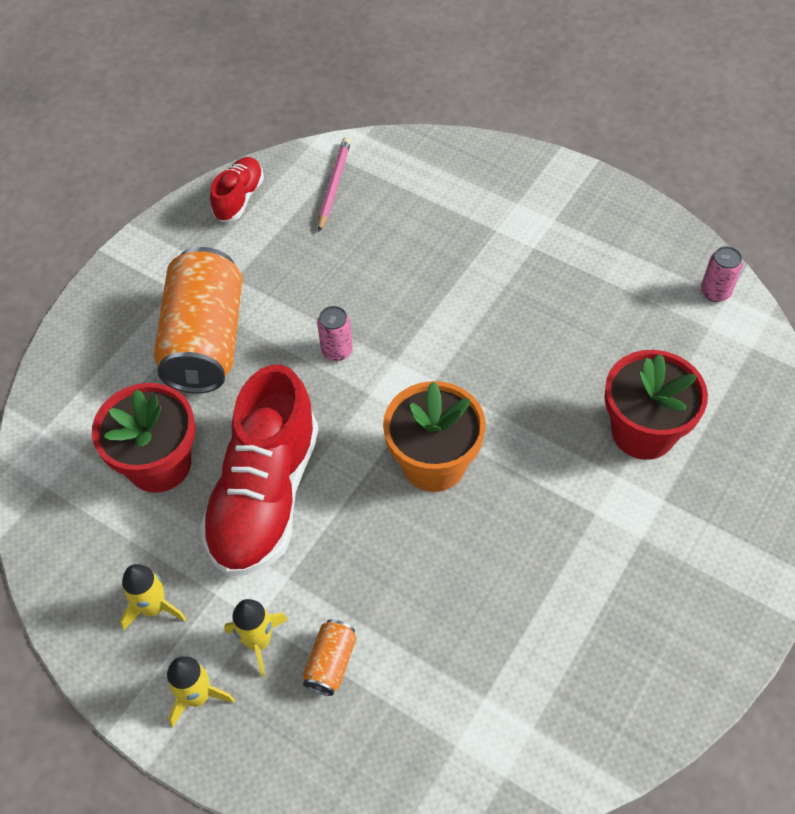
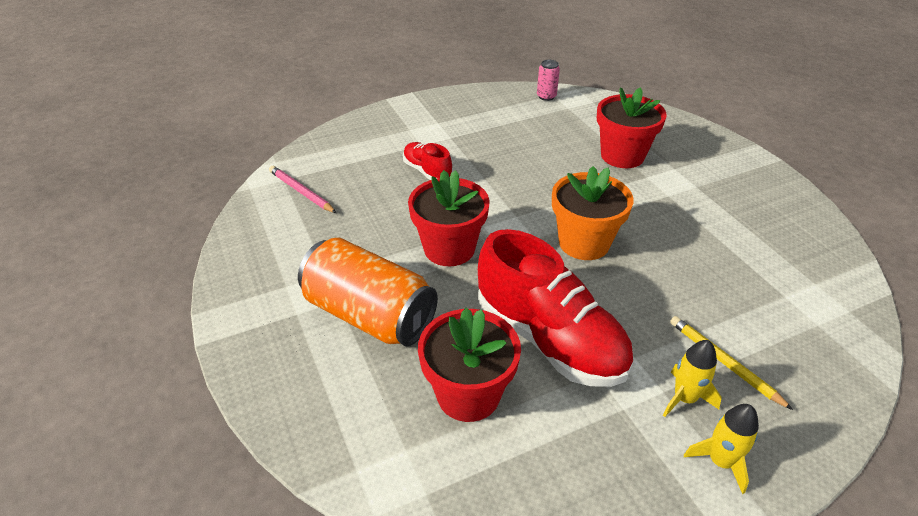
camera: 60 degrees left, 15 degrees down
yellow rocket [120,564,186,630] -> none
red shoe [210,157,264,222] -> red shoe moved to [403,142,452,180]
orange can [303,619,357,696] -> yellow pencil [670,316,793,410]
pink can [317,306,353,361] -> red flower pot [408,170,490,266]

